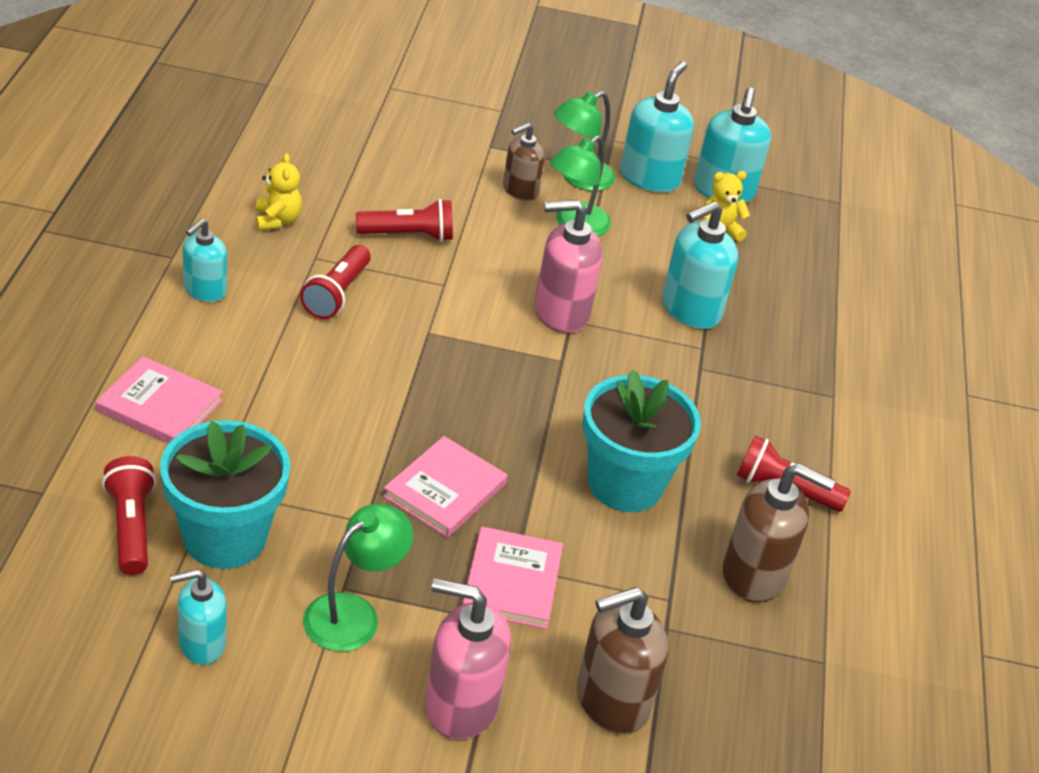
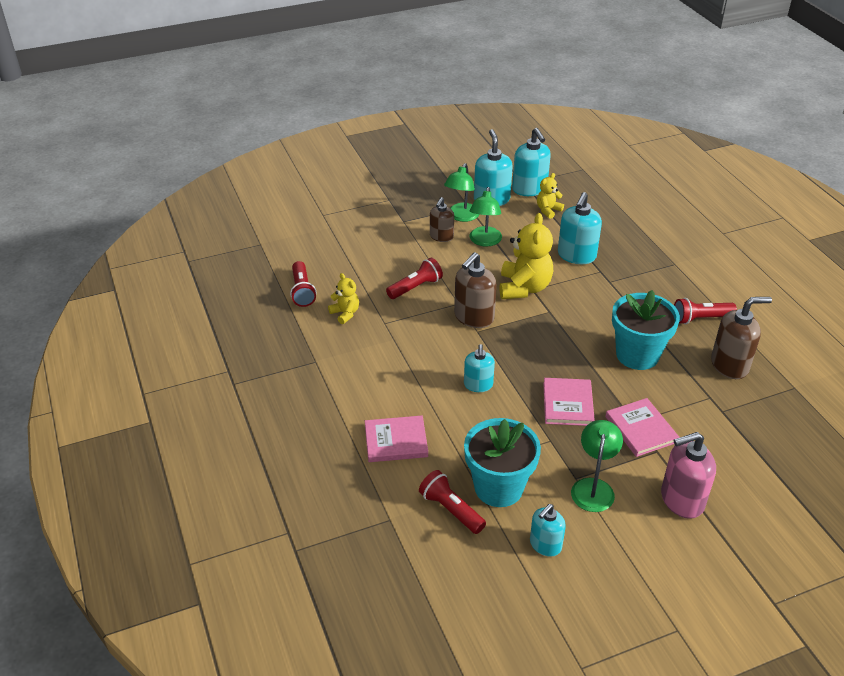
camera: 25 degrees left, 0 degrees up
turquoise soap dispenser [183,219,227,302] -> turquoise soap dispenser moved to [464,344,495,392]
red flashlight [300,245,371,319] -> red flashlight moved to [290,261,316,307]
pink soap dispenser [535,200,602,333] -> yellow teddy bear [500,213,553,299]
brown soap dispenser [577,587,668,735] -> brown soap dispenser moved to [454,252,497,328]

